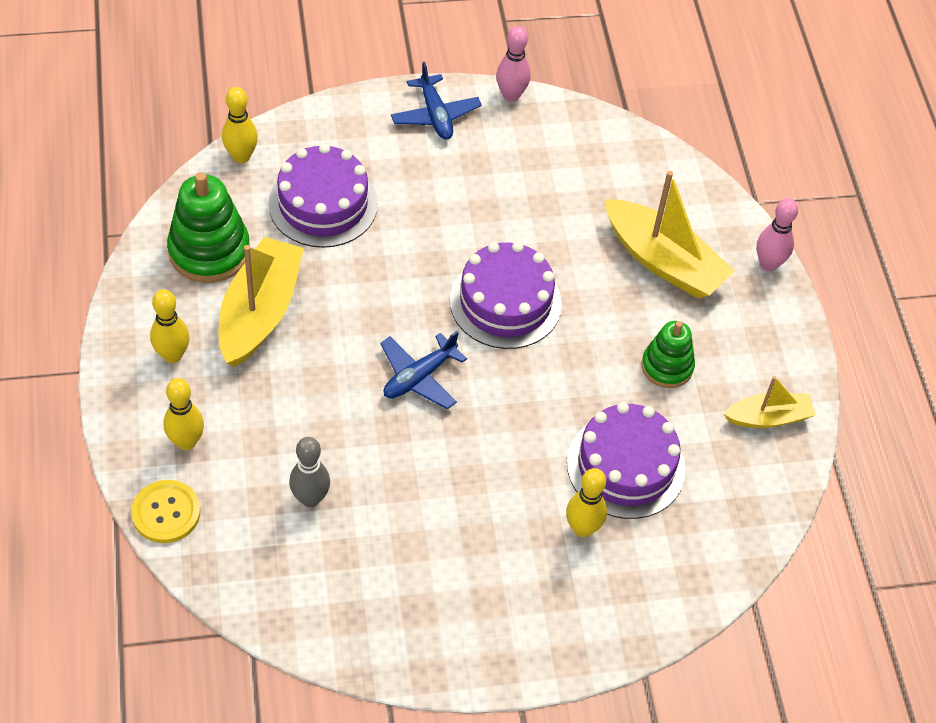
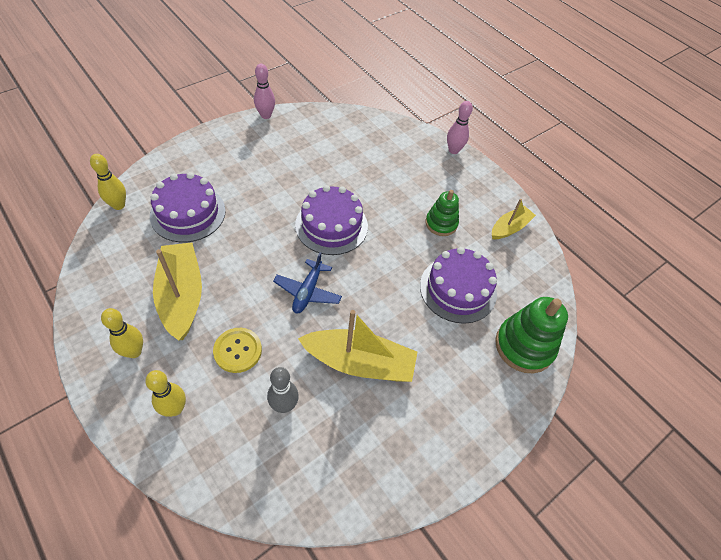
camera: 30 degrees left, 0 degrees up
yellow button [131,480,201,543] -> yellow button moved to [213,328,262,373]
green stacking toy [167,172,250,283] -> green stacking toy moved to [495,297,568,373]
blue plane [391,62,482,140] -> none
yellow bowling pin [566,468,607,537] -> none
yellow boat [604,171,735,298] -> yellow boat moved to [298,310,417,382]

